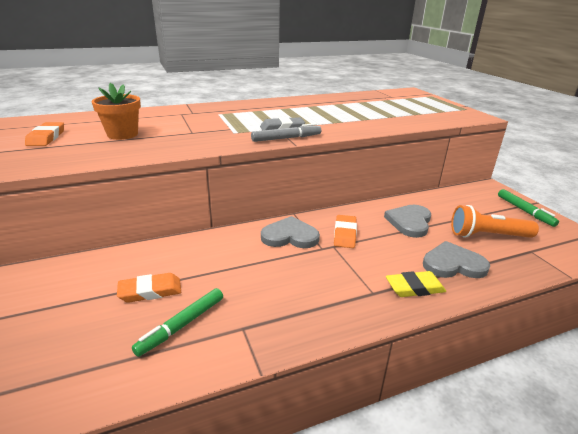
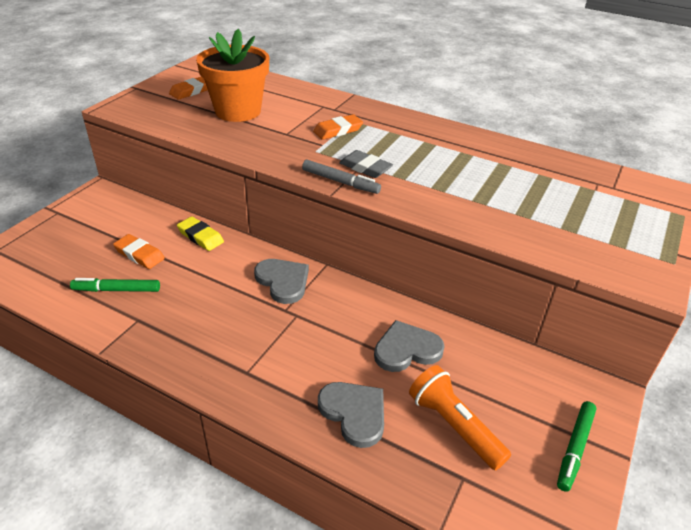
camera: 50 degrees right, 10 degrees up
orange flower pot [91,83,141,140] -> orange flower pot [196,29,269,122], size x1.58
orange eraser [334,215,357,248] -> orange eraser moved to [313,114,363,140]
yellow eraser [386,271,446,297] -> yellow eraser moved to [177,216,224,251]

